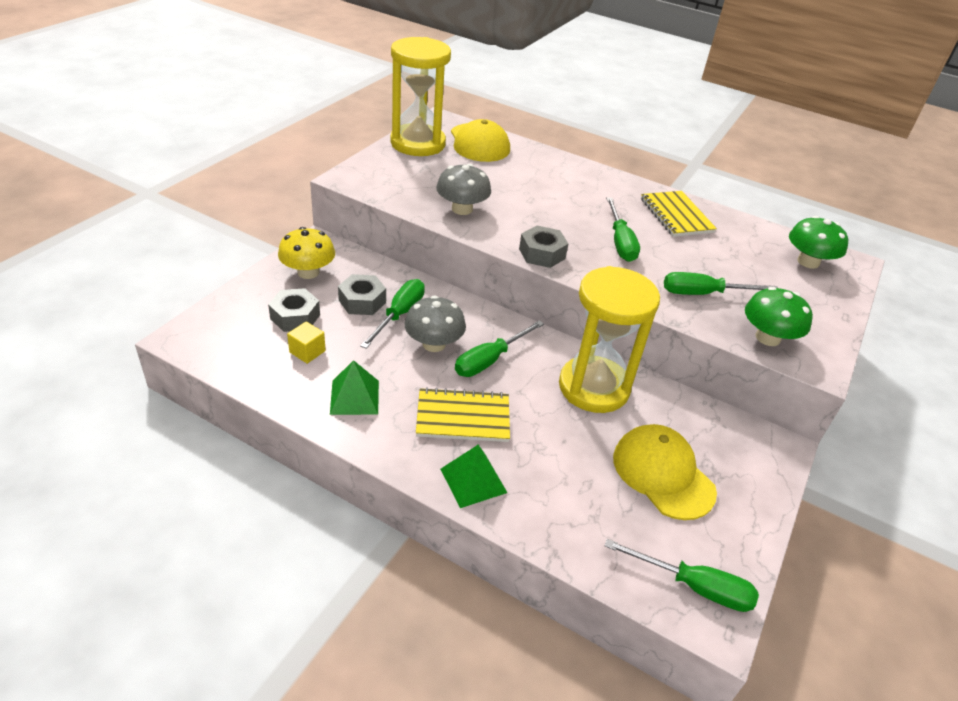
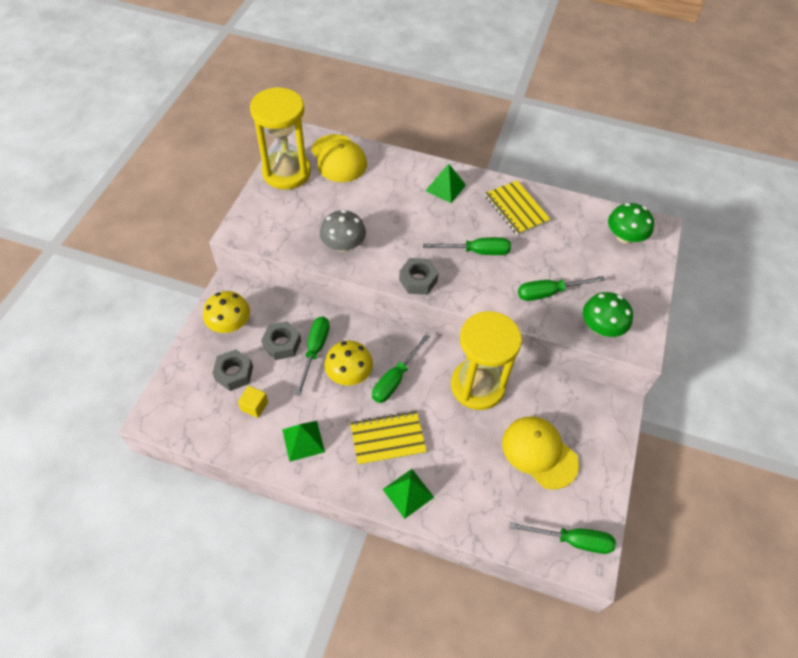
camera: 10 degrees left, 15 degrees up
grey mushroom [405,295,466,352] -> yellow mushroom [324,341,373,386]
green screwdriver [606,197,640,262] -> green screwdriver turned 75 degrees counterclockwise [423,237,511,255]
none -> green pyramid [425,164,466,203]

